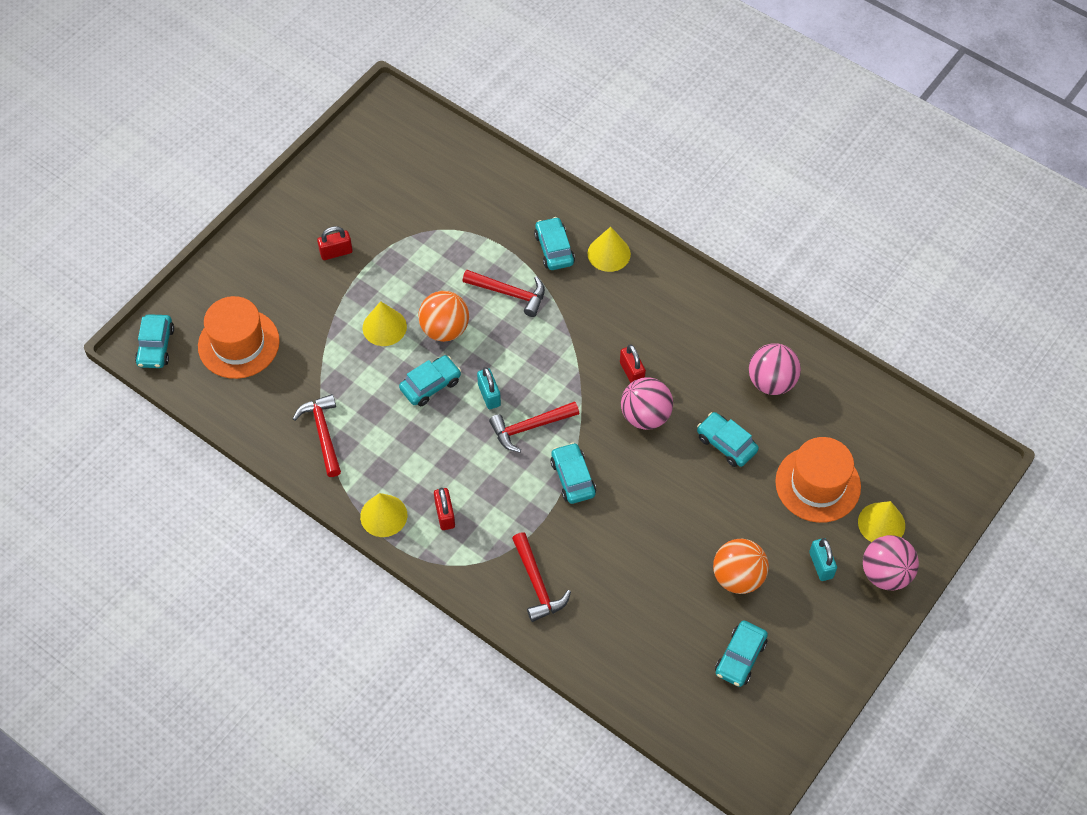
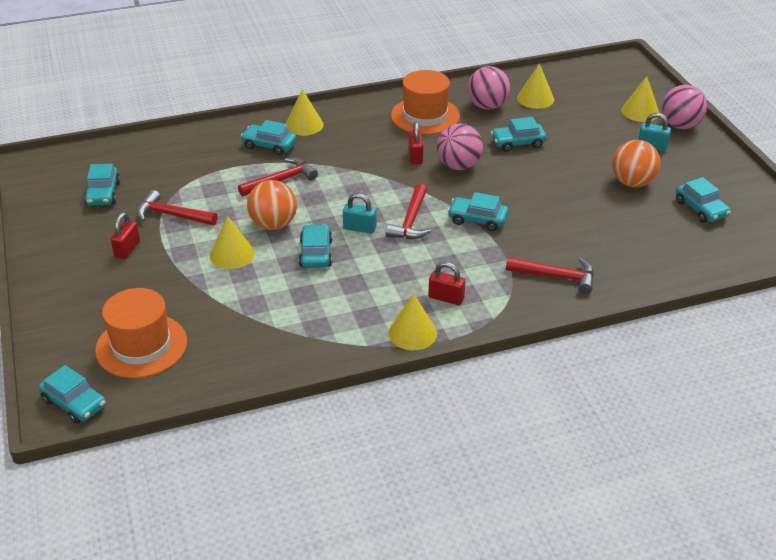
camera: 55 degrees left, 20 degrees down
red hammer [293,394,341,477] -> red hammer moved to [137,190,218,226]
red padlock [620,344,646,383] -> red padlock turned 75 degrees clockwise [408,122,423,164]
orange hat [775,437,861,523] -> orange hat moved to [391,70,460,135]
none -> turquoise car [84,164,121,206]
none -> yellow cone [517,63,554,109]

